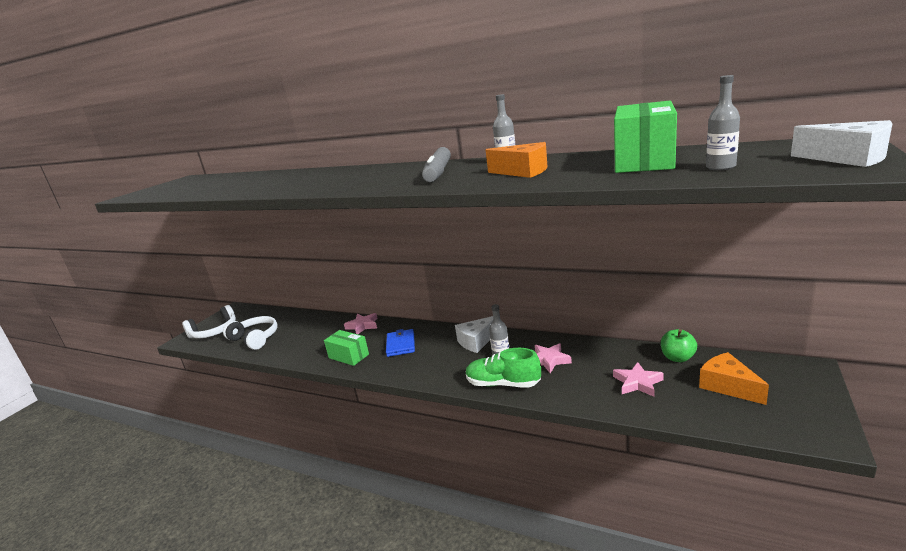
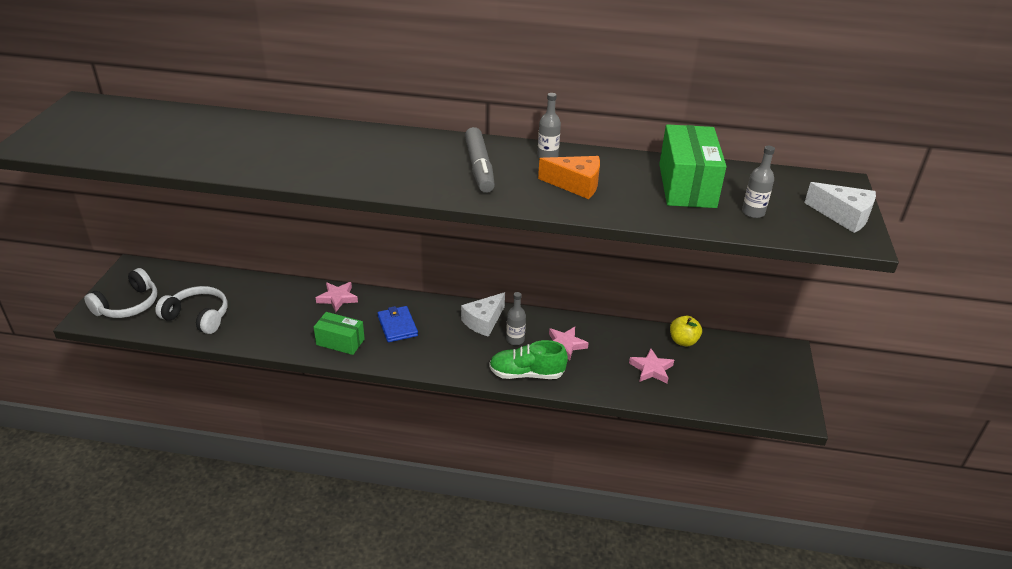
camera: 20 degrees left, 15 degrees up
green apple [661,329,697,362] -> yellow apple [670,316,702,346]
orange cheese [699,352,769,405] -> none

